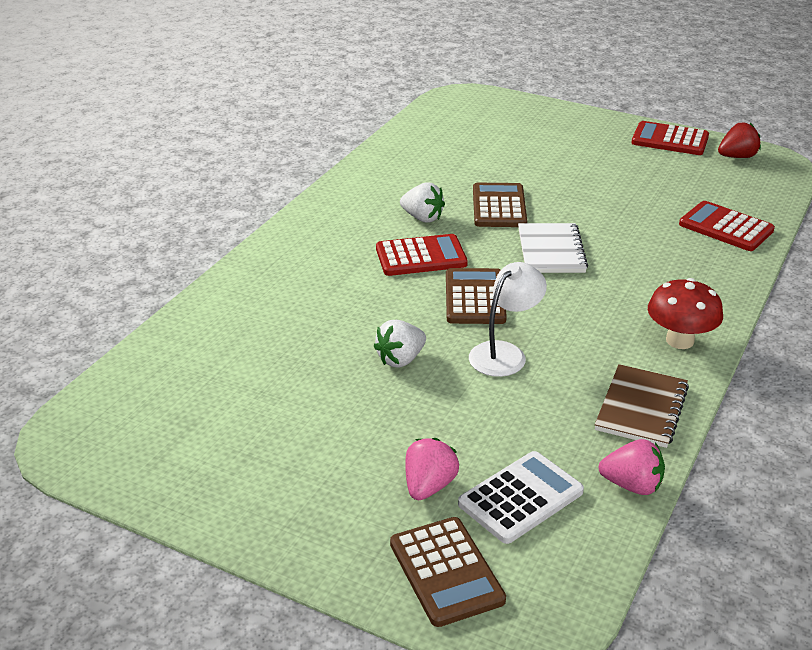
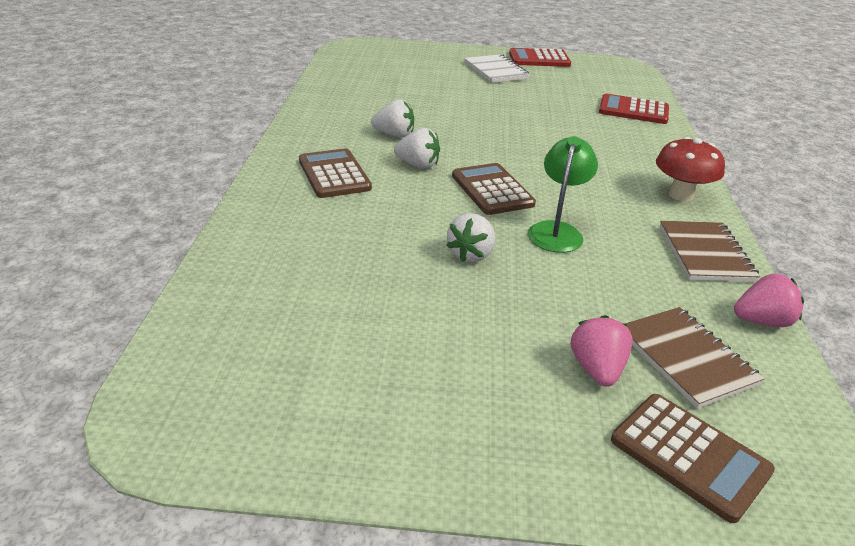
camera: 25 degrees left, 0 degrees up
red calculator [376,234,468,276] -> white strawberry [394,128,440,169]
white calculator [458,451,584,544] -> brown notebook [625,307,764,409]
white lamp [469,262,547,377] -> green lamp [528,136,598,253]
brown calculator [473,183,527,227] -> brown calculator moved to [299,148,372,198]
white notebook [518,223,588,273] -> white notebook moved to [464,54,530,83]
red strawberry [718,123,761,158] -> none

